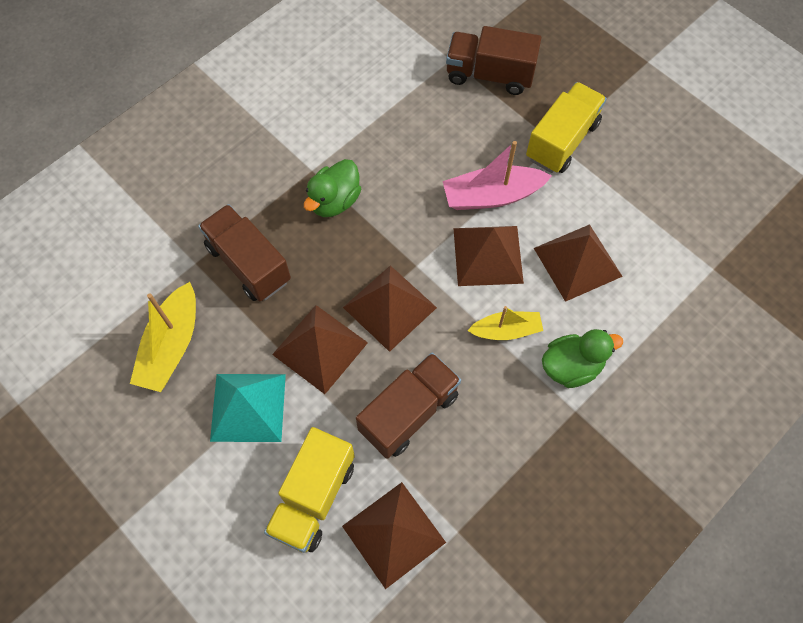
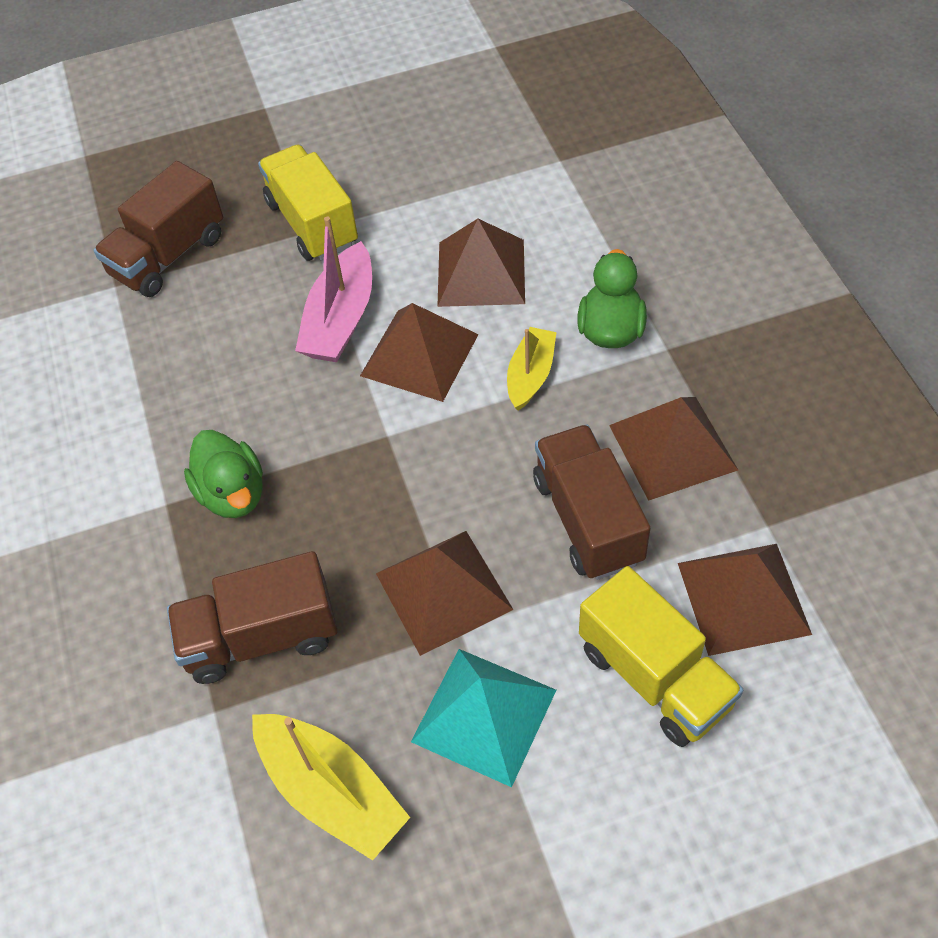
camera: 60 degrees left, 10 degrees down
brown pyramid [343,265,437,352] -> brown pyramid moved to [609,397,738,501]

